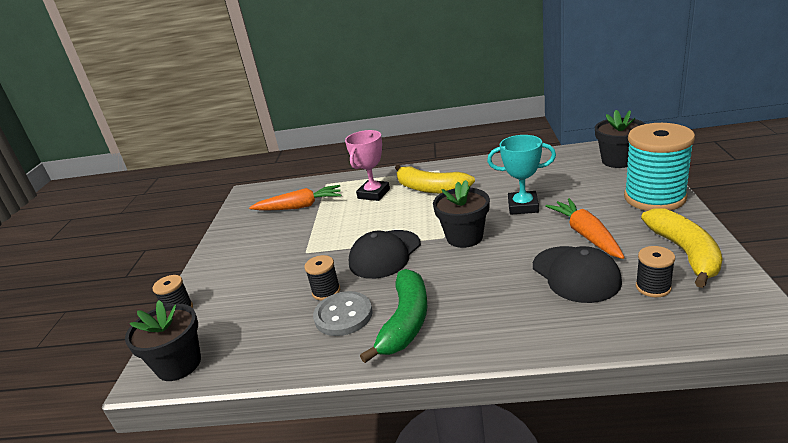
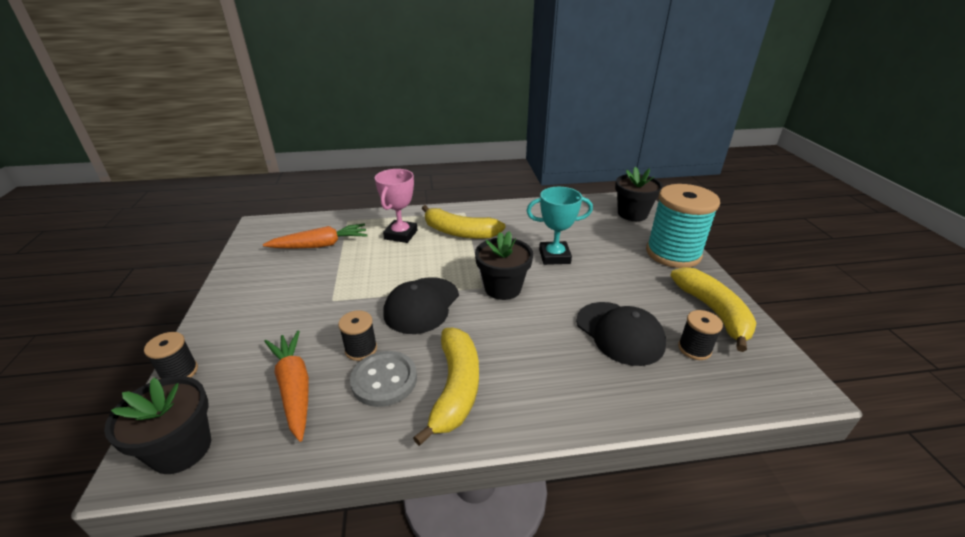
camera: 15 degrees left, 5 degrees up
green banana [360,269,427,363] -> yellow banana [413,328,479,446]
orange carrot [545,198,624,259] -> orange carrot moved to [264,330,309,442]

